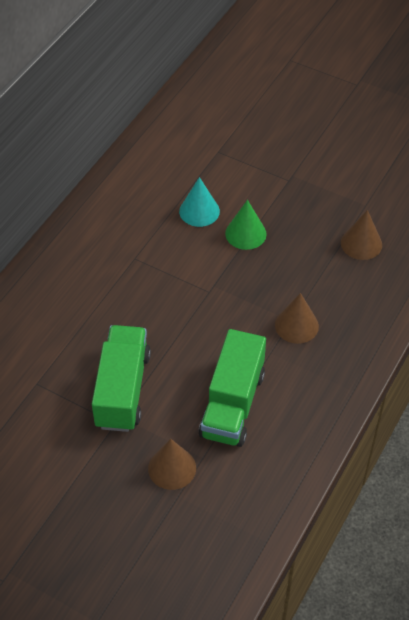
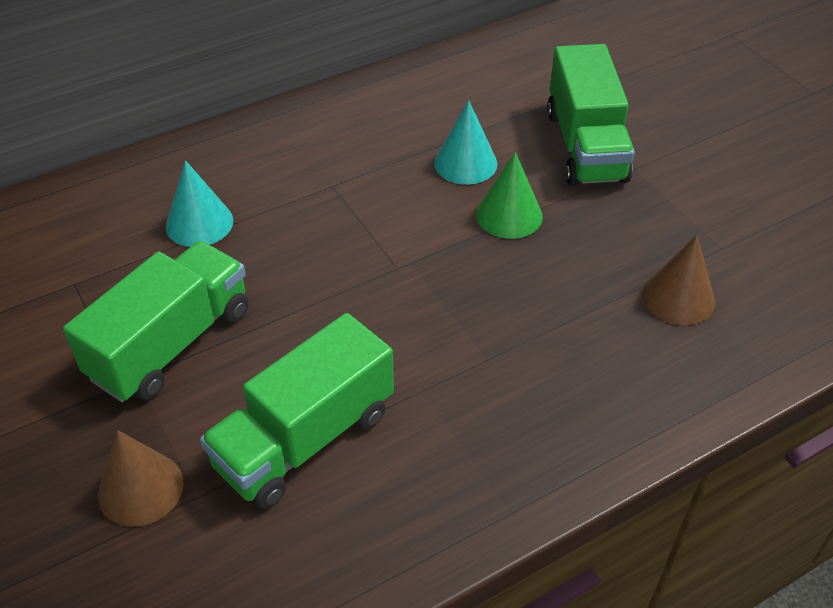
camera: 30 degrees right, 5 degrees down
brown cone [275,293,319,344] -> none
none -> turquoise cone [165,160,233,247]
none -> green truck [547,44,635,186]

